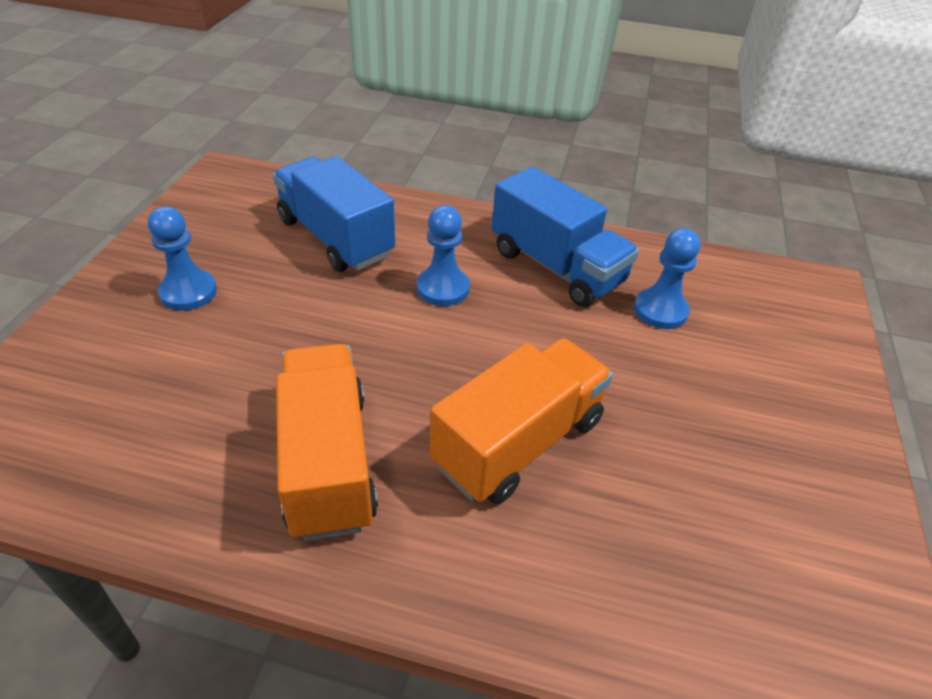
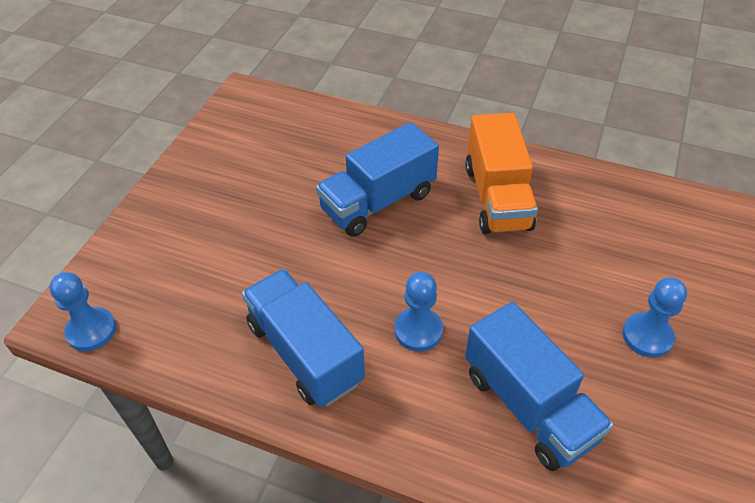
camera: 170 degrees left, 5 degrees up
orange truck [430,338,613,504] -> blue truck [316,122,439,237]
blue pawn [634,228,700,329] -> blue pawn moved to [49,272,116,351]

